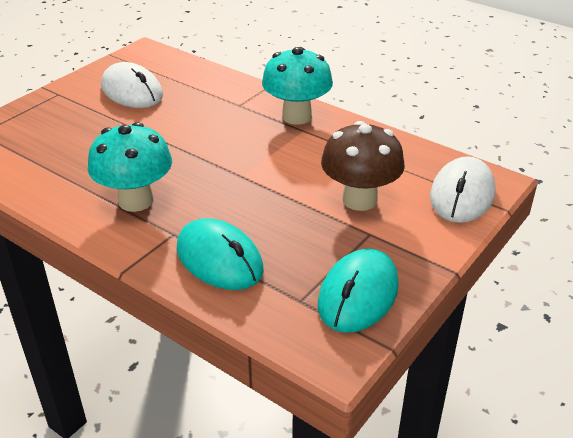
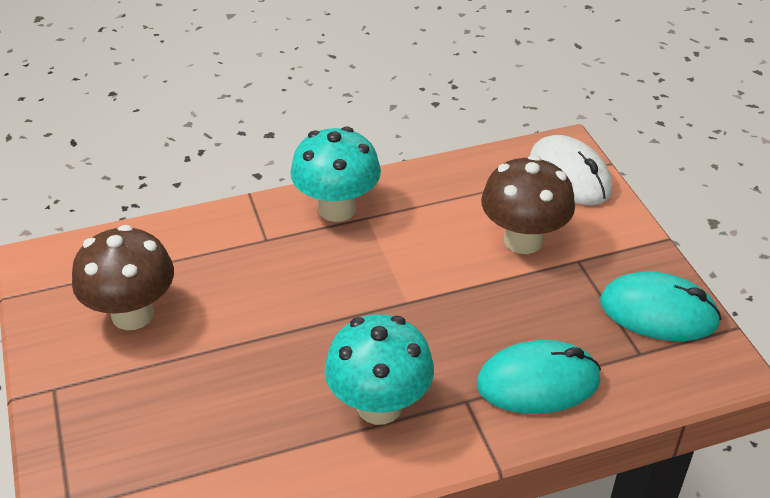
camera: 55 degrees left, 5 degrees up
white mouse [101,62,163,108] -> brown mushroom [72,225,174,330]
turquoise mouse [318,249,399,333] -> turquoise mouse turned 45 degrees counterclockwise [600,271,722,341]

